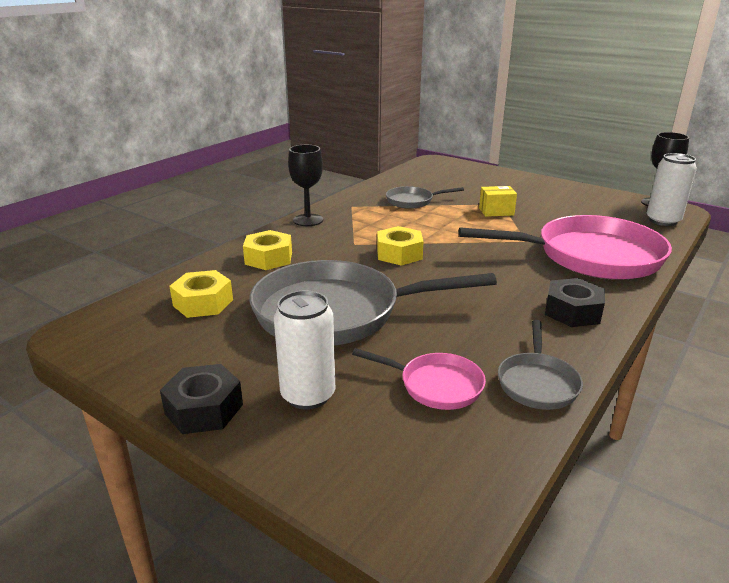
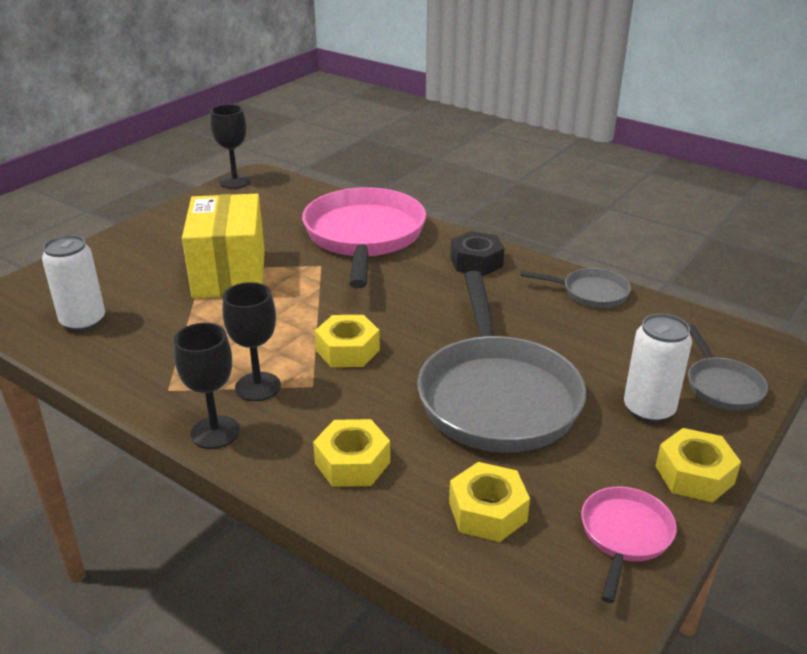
camera: 90 degrees left, 5 degrees up
black nut [160,364,243,434] -> yellow nut [655,428,741,503]
pink pan [352,348,486,410] -> pink pan moved to [581,486,677,603]
grey pan [386,186,464,209] -> grey pan moved to [688,325,768,410]
yellow box [479,186,517,217] -> yellow box [182,194,265,298], size x2.28
white can [647,153,697,226] -> white can moved to [42,235,105,332]
none -> black goblet [223,282,281,401]

